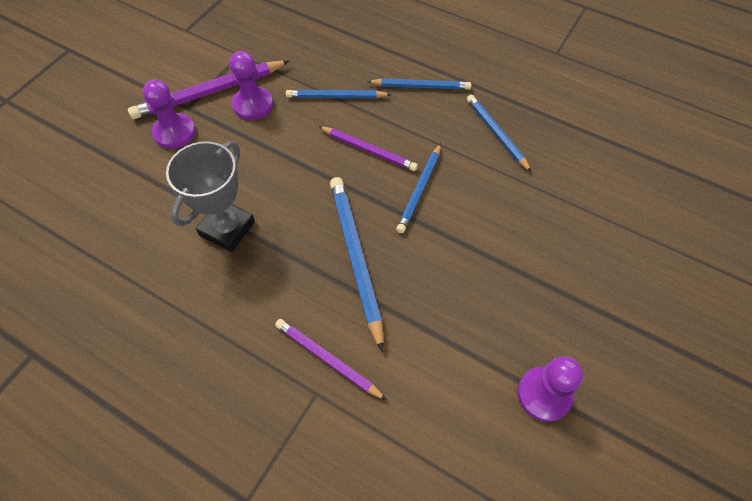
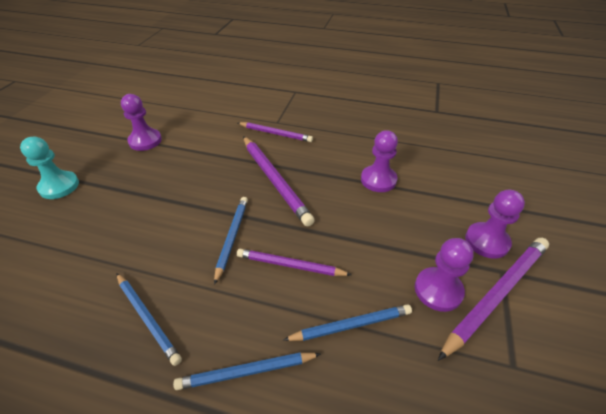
camera: 165 degrees right, 15 degrees down
grey trophy [166,141,255,252] -> purple pawn [361,130,398,192]
blue pencil [330,177,384,352] -> purple pencil [243,136,315,227]
none -> turquoise pawn [20,137,79,199]

